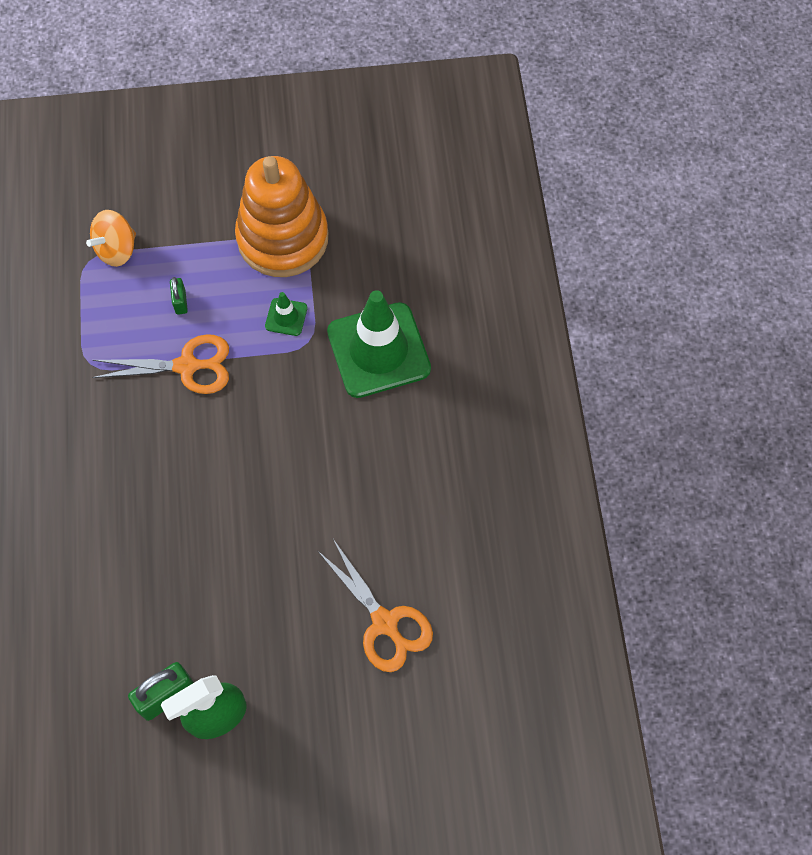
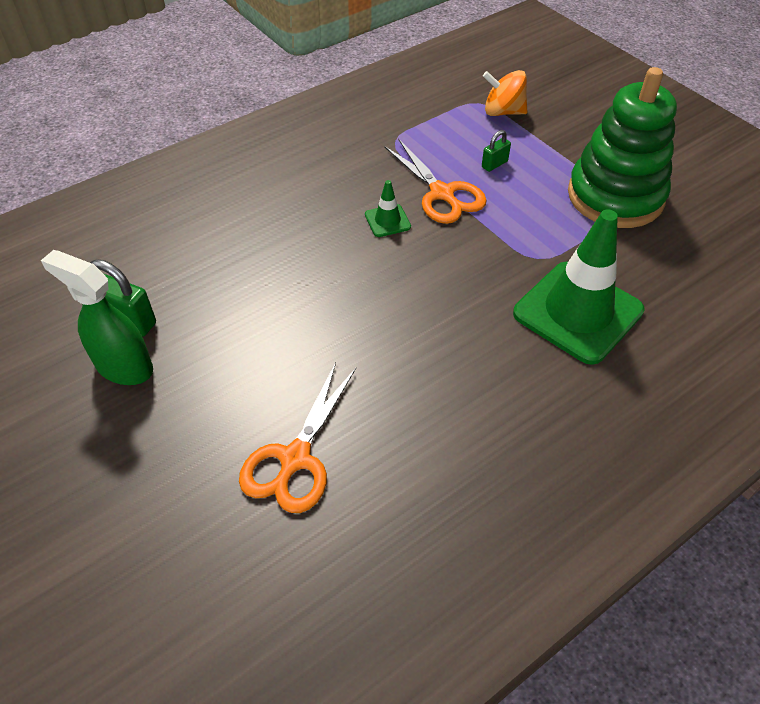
camera: 60 degrees right, 15 degrees down
orange stacking toy [235,156,328,277] -> green stacking toy [568,67,677,228]
green traffic cone [265,292,307,336] -> green traffic cone moved to [365,180,411,237]

